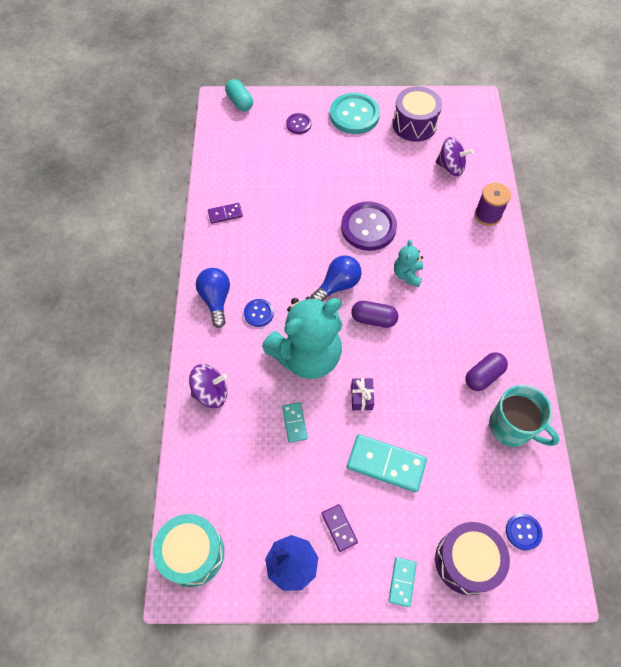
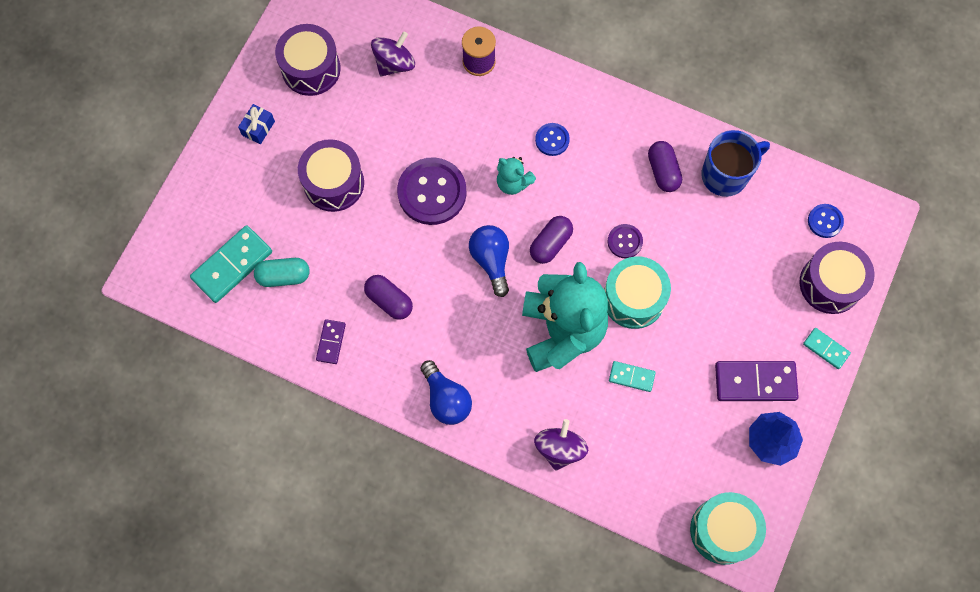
camera: 65 degrees left, 10 degrees up
blue light bulb [196,268,230,328] -> blue light bulb turned 135 degrees counterclockwise [421,360,472,425]
turquoise capsule [225,79,253,112] -> turquoise capsule moved to [254,258,310,287]
blue button [244,299,274,327] -> blue button moved to [535,123,570,156]
purple button [286,113,311,134] -> purple button moved to [608,224,643,258]
purple domino [322,504,358,552] -> purple domino [715,361,798,401], size x1.83
turquoise button [330,93,380,134] -> blue gift [238,104,275,144]
turquoise domino [347,434,427,492] -> turquoise domino moved to [190,225,272,303]
purple gift [351,378,374,411] -> turquoise drum [604,256,671,329]
turquoise mug [489,385,560,447] -> blue mug [701,130,770,197]
none -> purple drum [298,139,364,212]
none -> purple capsule [364,275,413,320]

